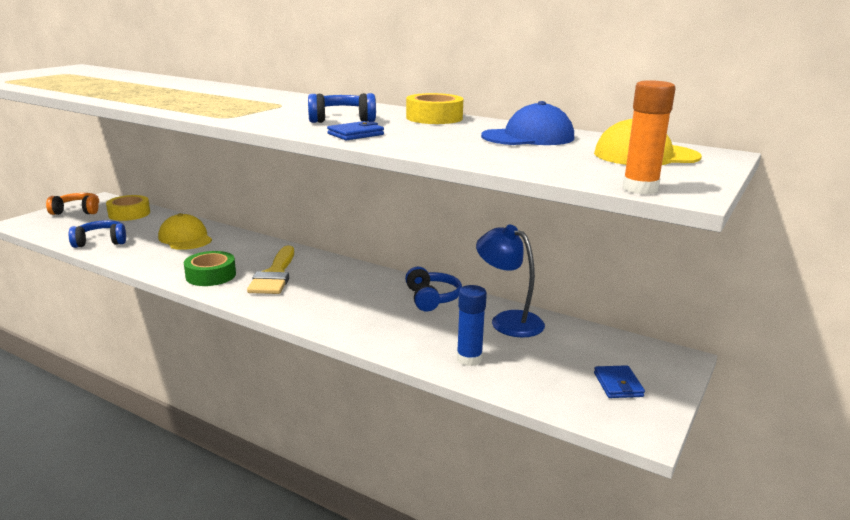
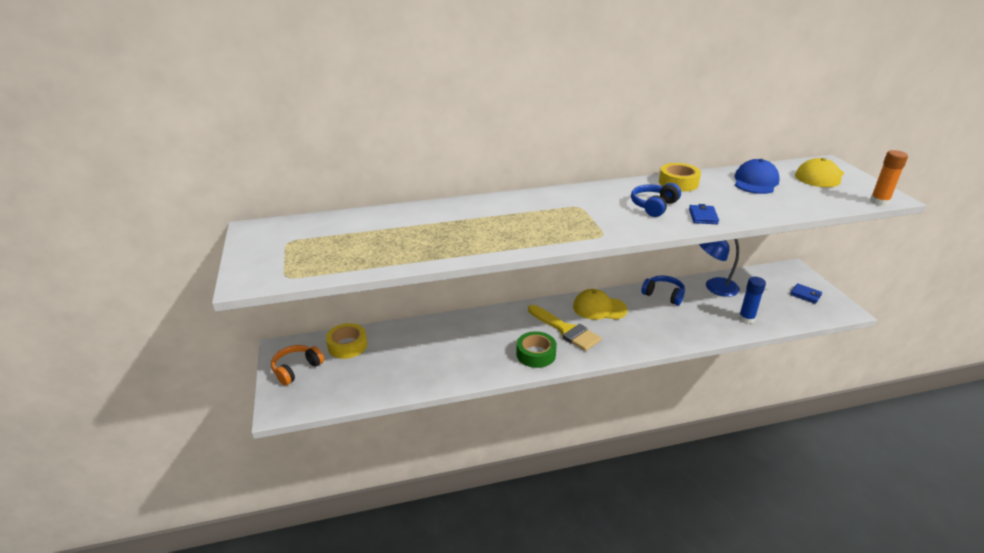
camera: 45 degrees left, 10 degrees up
blue headphones [69,220,126,248] -> none
yellow cap [158,213,212,250] -> yellow cap moved to [573,289,628,320]

